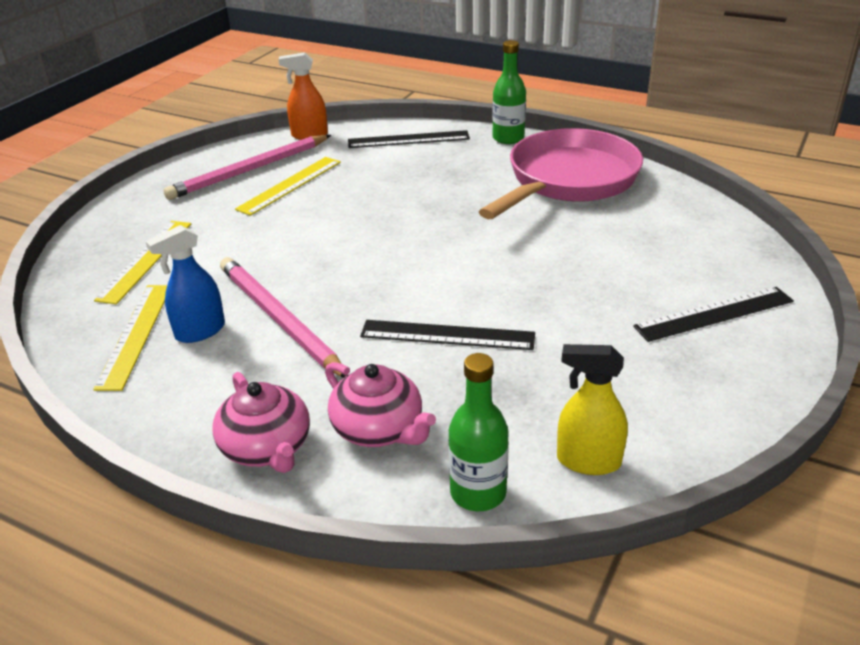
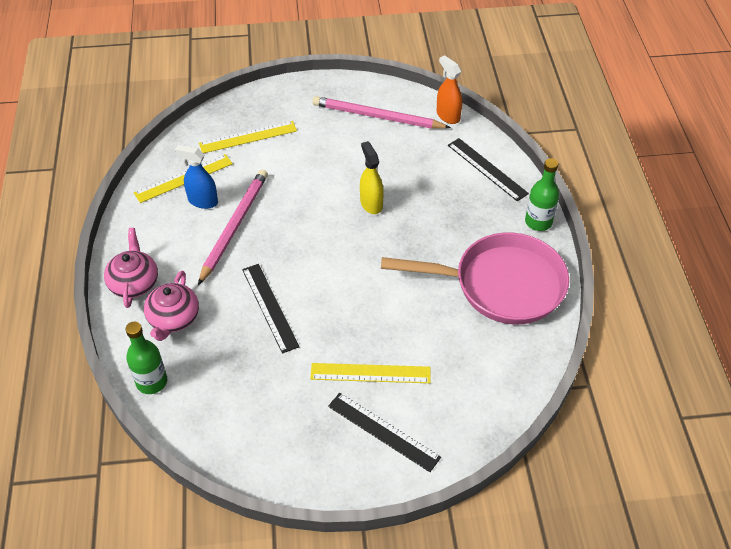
camera: 55 degrees right, 15 degrees up
pink teapot [212,372,310,473] -> pink teapot turned 150 degrees clockwise [104,228,158,308]
yellow ruler [235,157,341,216] -> yellow ruler moved to [310,363,431,383]
yellow spray bottle [557,344,628,475] -> yellow spray bottle moved to [360,141,384,214]

